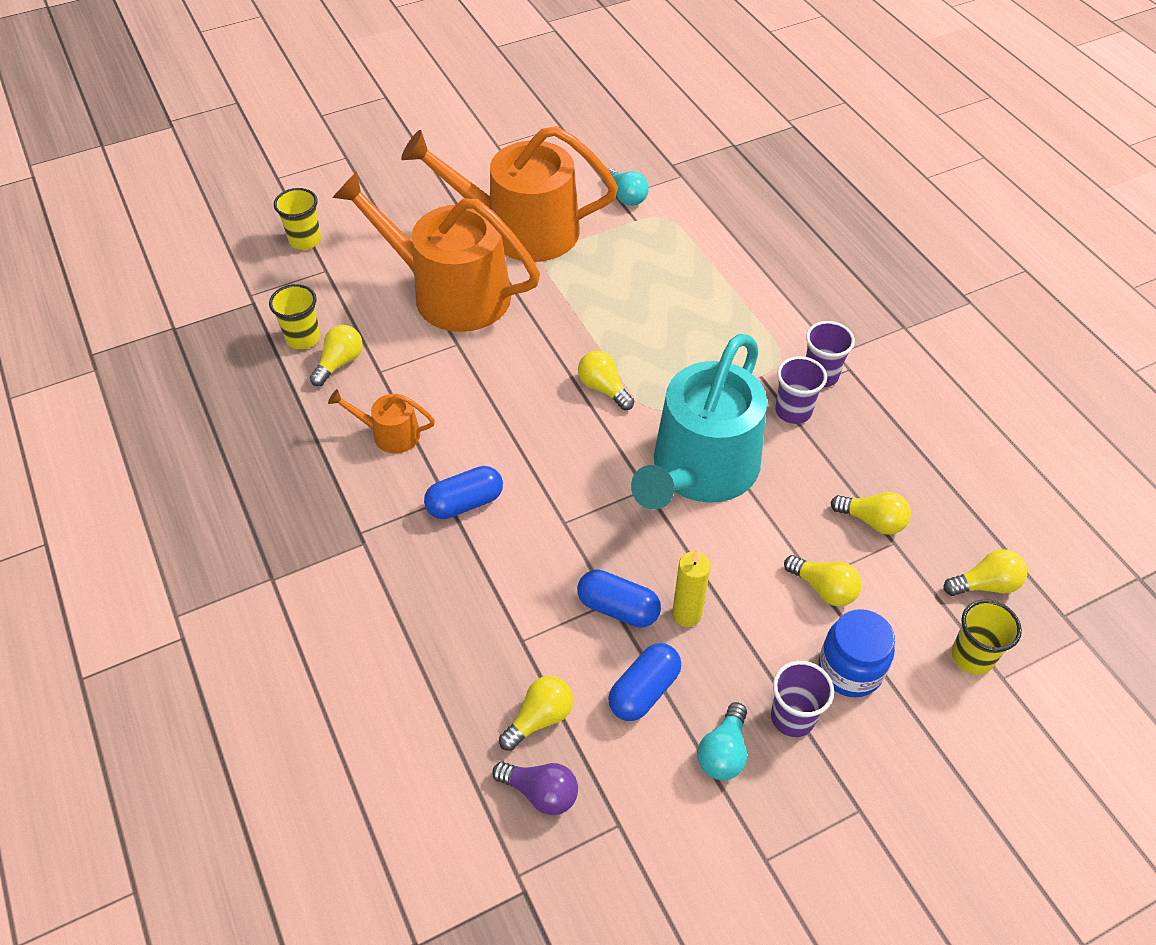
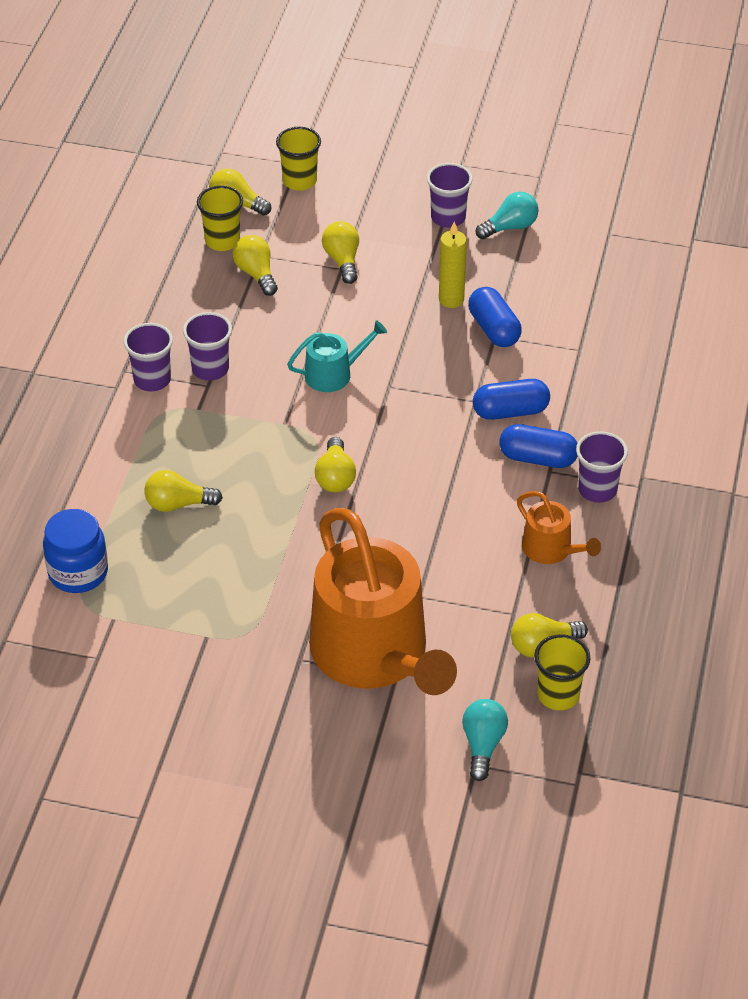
camera: 140 degrees left, 5 degrees down
yellow cup [274,188,321,250] -> yellow cup moved to [197,186,243,251]
orange watering can [401,126,618,262] -> none
purple light bulb [492,761,578,815] -> none
yellow light bulb [499,676,573,751] -> yellow light bulb moved to [144,470,223,512]
turquoise light bulb [608,168,649,206] -> turquoise light bulb moved to [462,699,508,781]
blue capsule [608,643,681,721] -> blue capsule moved to [473,379,550,420]
turquoise watering can [631,334,767,510] -> turquoise watering can [287,320,387,392], size x0.44
blue jar [819,609,895,697] -> blue jar moved to [43,509,108,593]
none -> purple cup [576,431,628,503]

